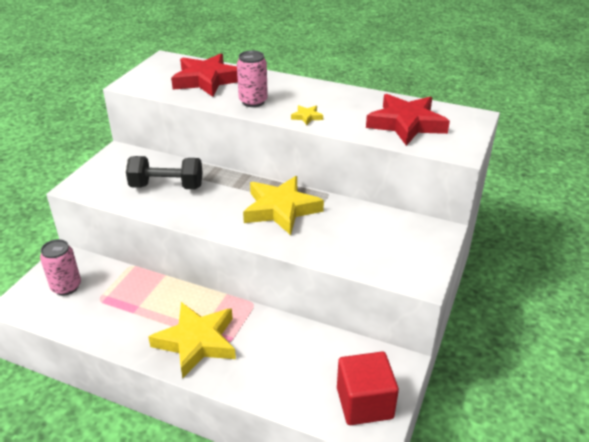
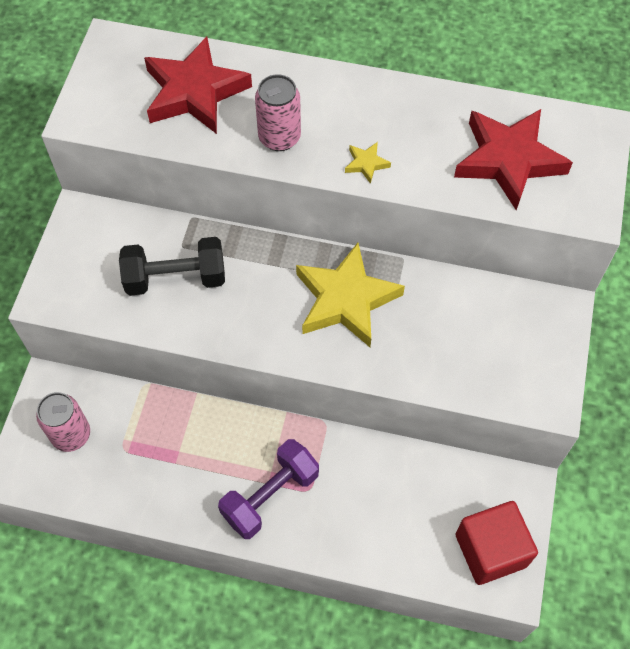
camera: 10 degrees left, 25 degrees up
yellow star [148,302,236,378] -> purple dumbbell [218,439,319,539]

